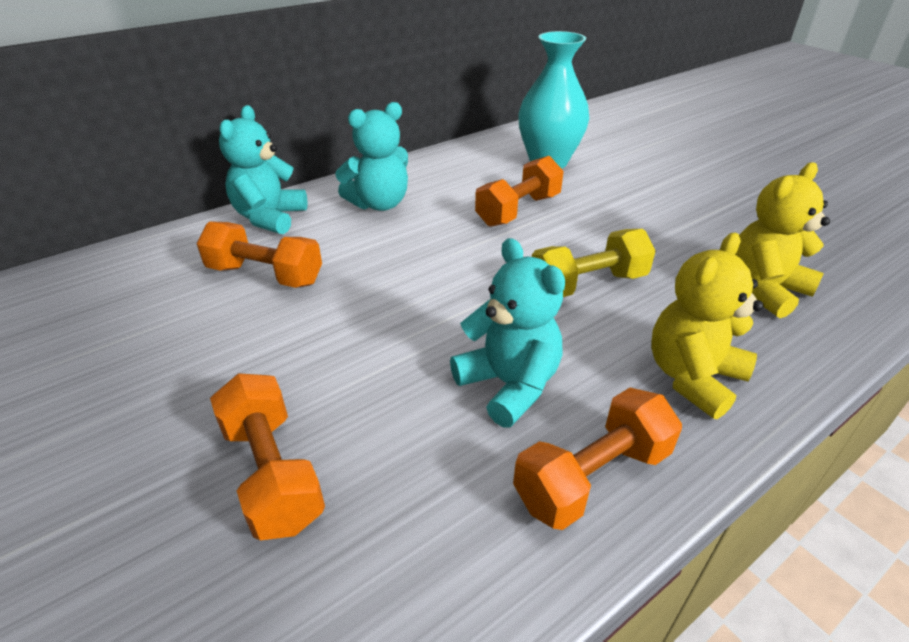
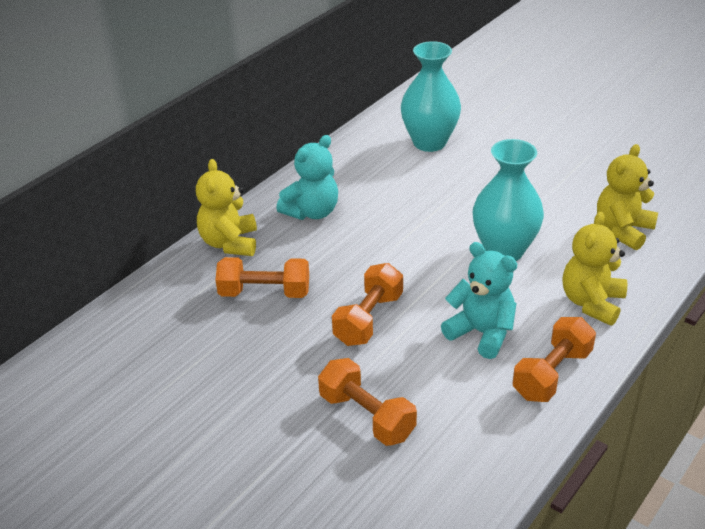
camera: 15 degrees left, 0 degrees up
turquoise teddy bear [219,105,307,234] -> yellow teddy bear [196,159,257,256]
orange dumbbell [475,156,564,227] -> orange dumbbell moved to [332,263,403,346]
yellow dumbbell [532,229,656,297] -> turquoise vase [473,139,544,261]

